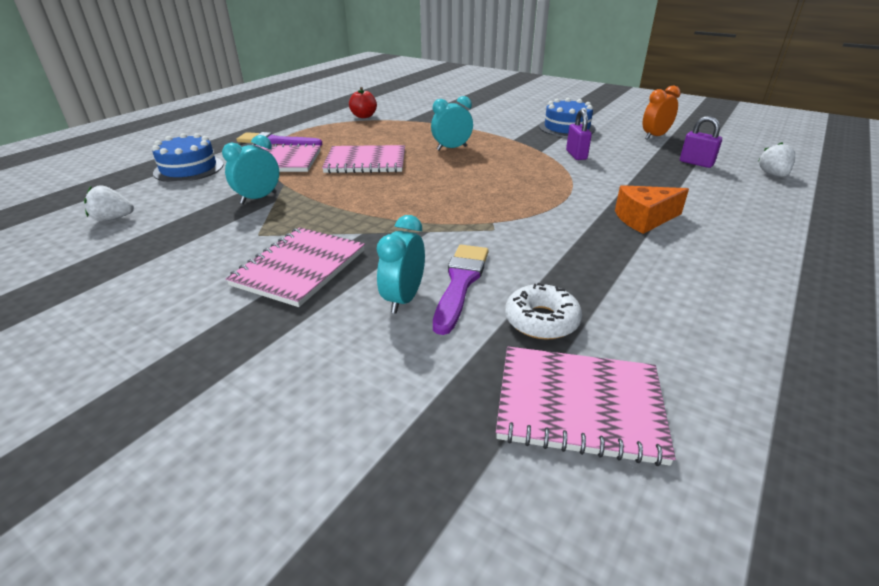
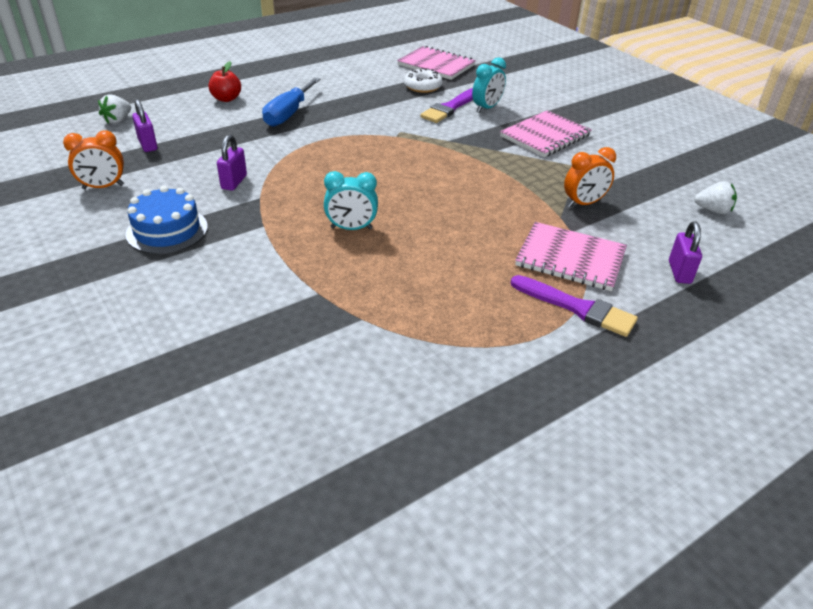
camera: 160 degrees left, 5 degrees up
blue cake [152,133,223,182] -> purple padlock [669,222,702,284]
turquoise clock [222,135,279,204] -> orange clock [564,147,616,207]
pink notebook [322,145,405,173] -> none
red apple [349,87,377,118] -> red apple moved to [208,61,241,102]
orange cheese [615,185,689,234] -> blue screwdriver [262,78,320,127]

